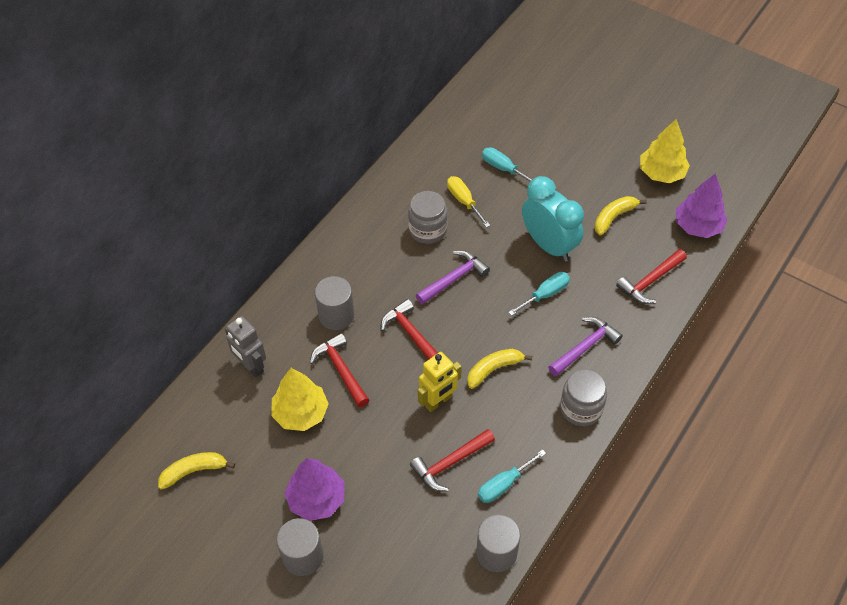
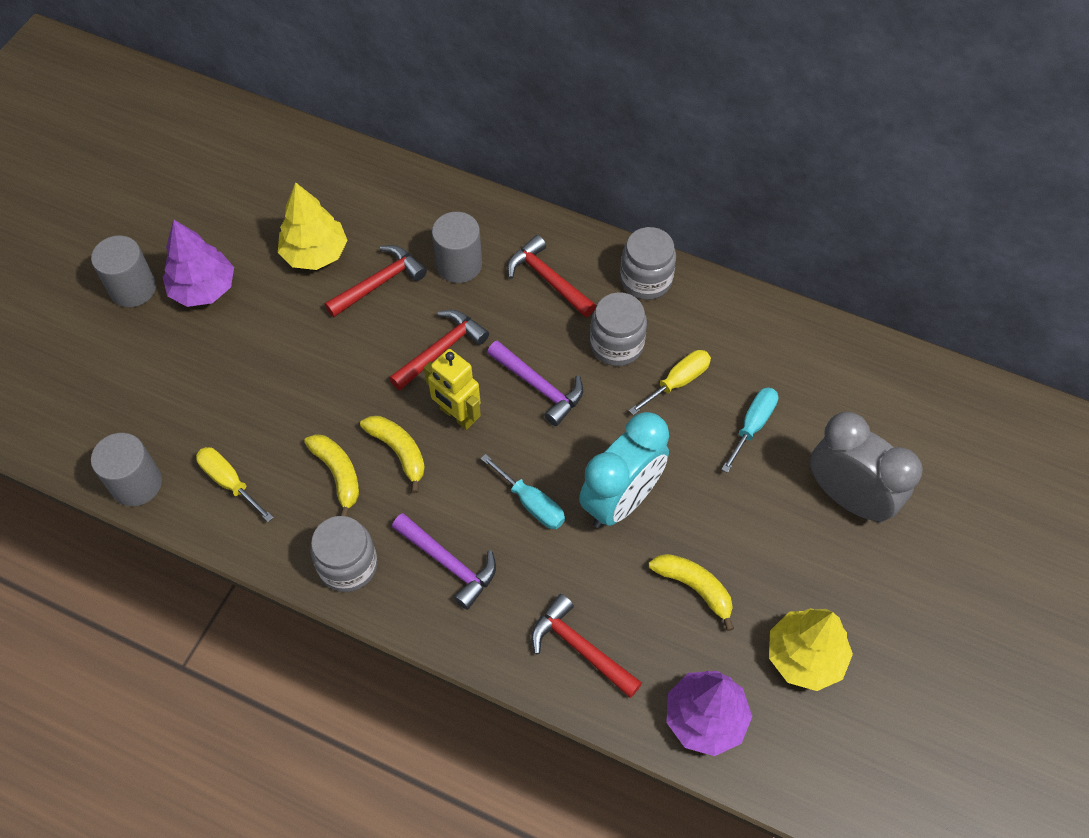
camera: 80 degrees right, 5 degrees up
yellow banana [158,452,235,490] -> yellow banana moved to [304,434,359,516]
grey robot [225,316,266,377] -> none
red hammer [410,429,495,492] -> red hammer moved to [507,235,596,317]
yellow robot [418,352,462,412] -> yellow robot moved to [424,349,481,430]
turquoise screwdriver [478,449,546,503] -> yellow screwdriver [196,447,274,522]
none -> grey jar [620,227,676,300]
none -> grey clock [810,412,923,523]

